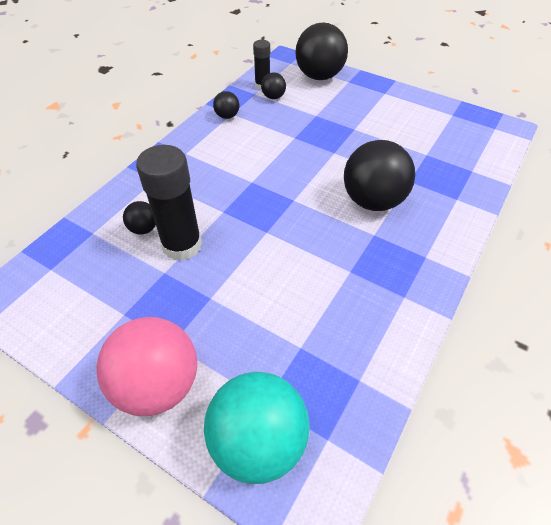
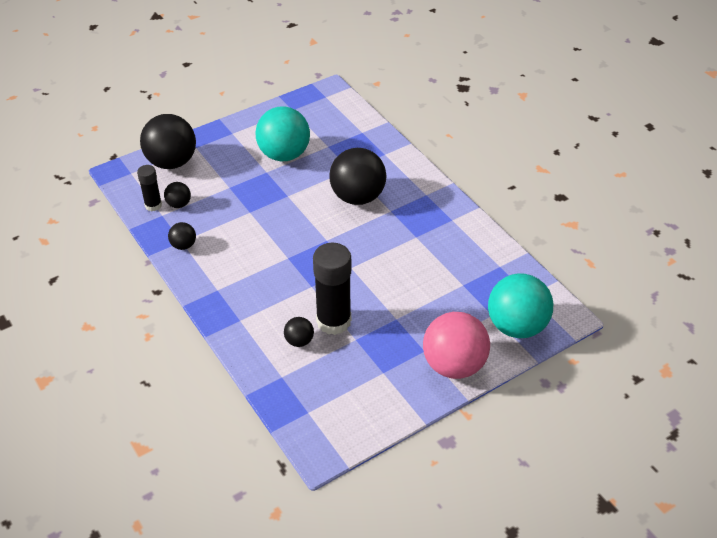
camera: 65 degrees left, 5 degrees down
none -> turquoise ball [255,106,310,161]

